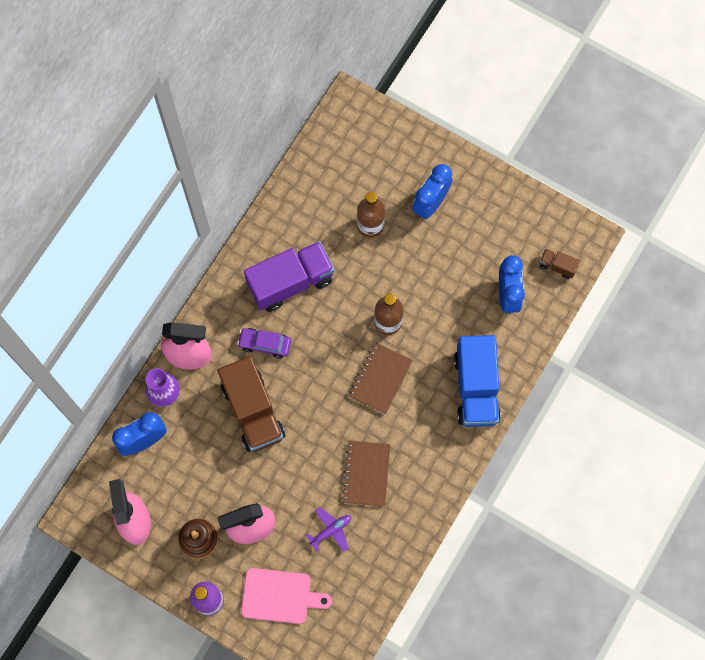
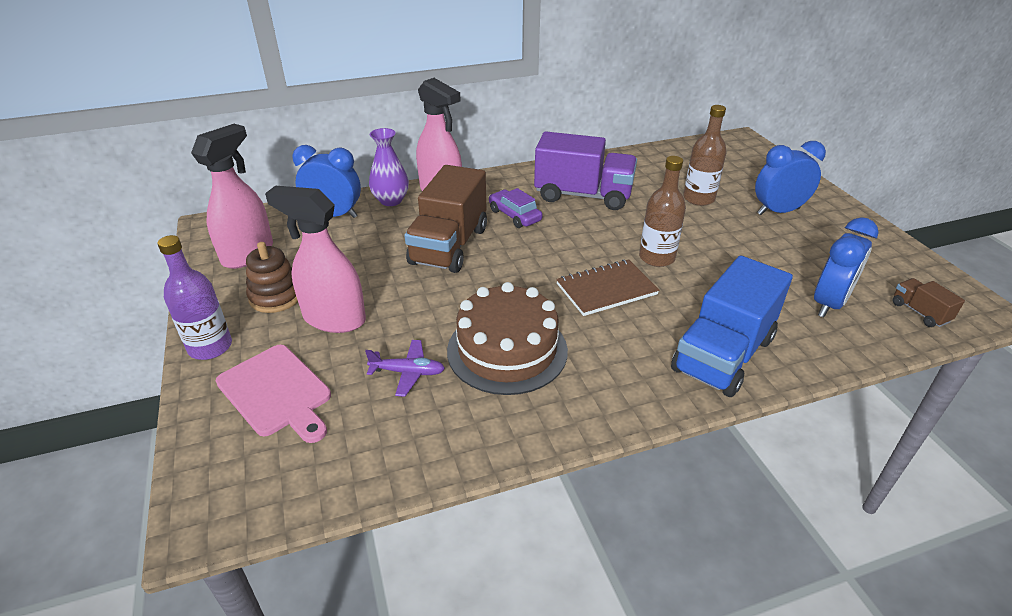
camera: 40 degrees right, 35 degrees down
brown notebook [342,440,390,507] -> brown cake [447,282,568,395]

